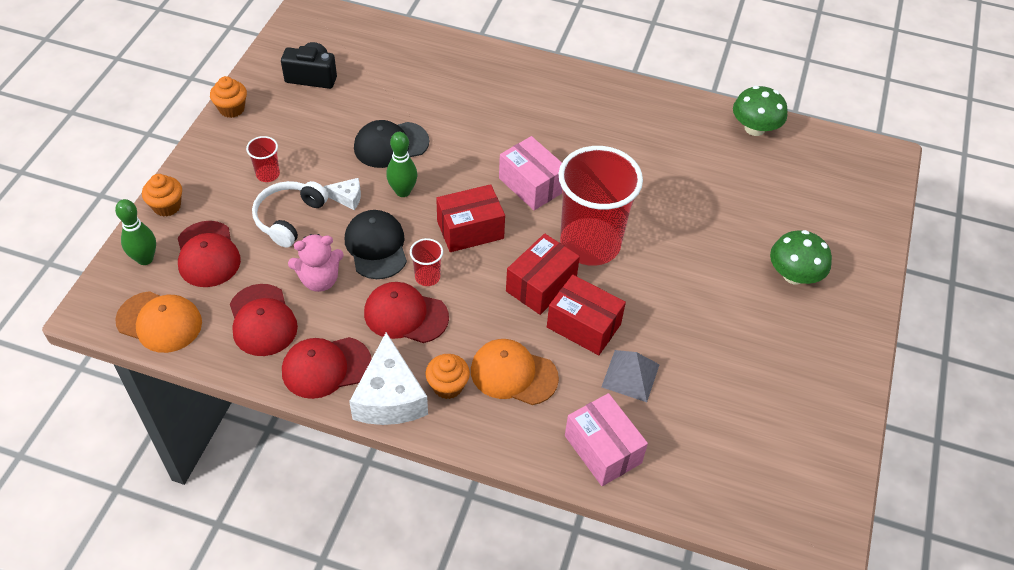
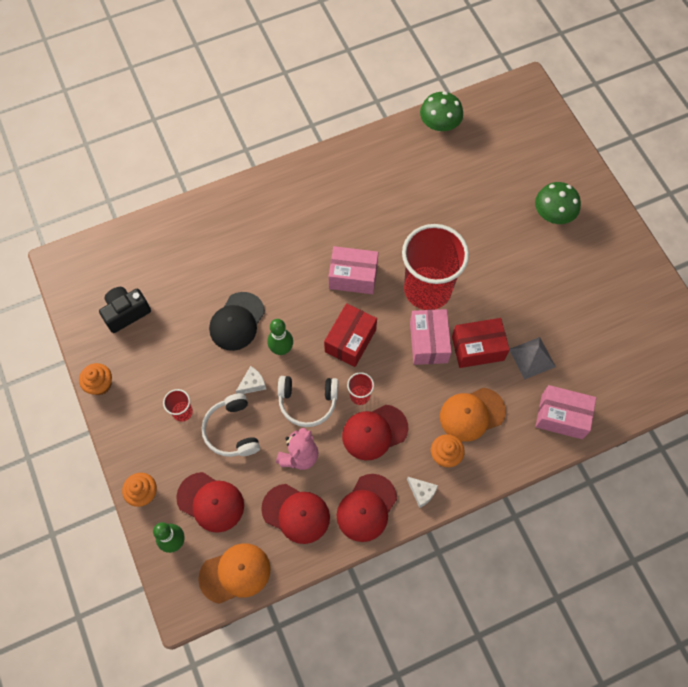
camera: 40 degrees left, 15 degrees up
black cap [345,210,407,279] -> white headphones [278,376,338,427]
white cheese [349,332,428,425] -> white cheese [407,477,438,508], size x0.47
red box [506,233,580,315] -> pink box [410,309,452,365]

